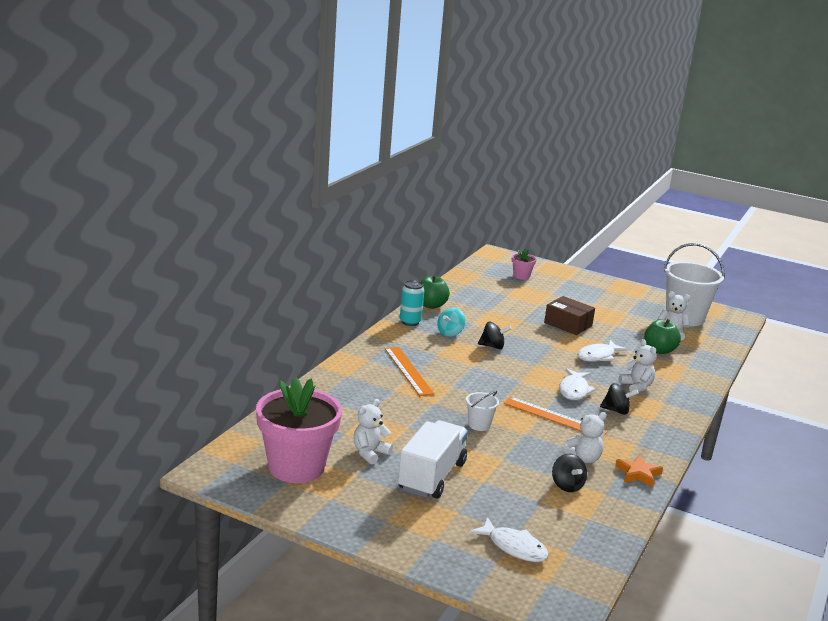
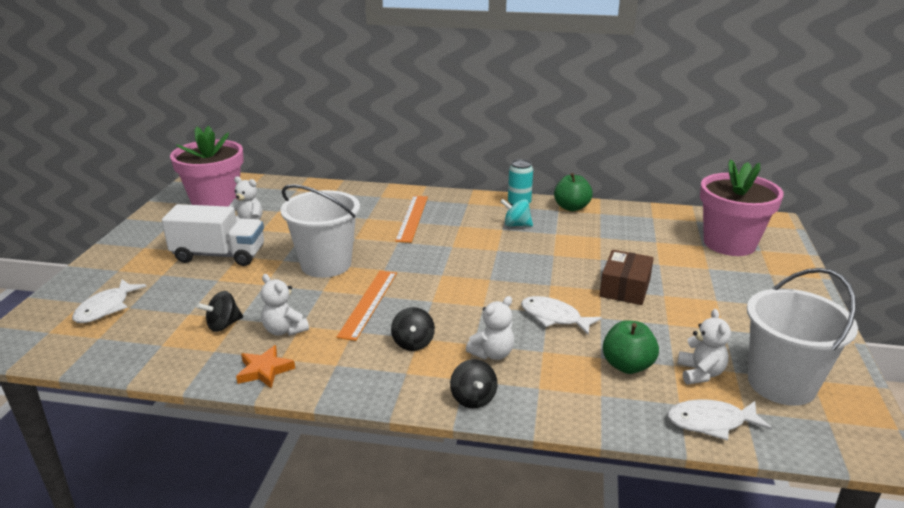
camera: 75 degrees right, 5 degrees up
orange ruler [385,347,435,396] -> orange ruler turned 45 degrees counterclockwise [395,196,428,243]
white bucket [466,391,499,431] -> white bucket [280,184,360,278], size x2.19
black spinning top [478,322,512,349] -> black spinning top moved to [450,359,497,408]
pink flower pot [512,248,536,280] -> pink flower pot [700,159,784,256], size x2.29
white fish [559,368,596,400] -> white fish moved to [667,399,772,441]

